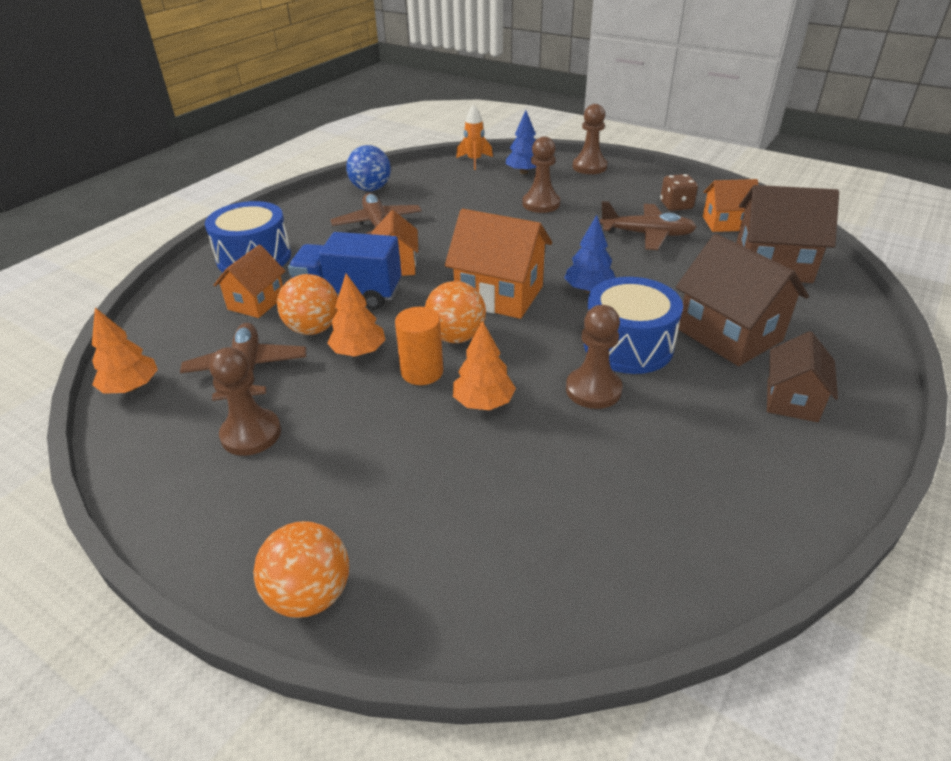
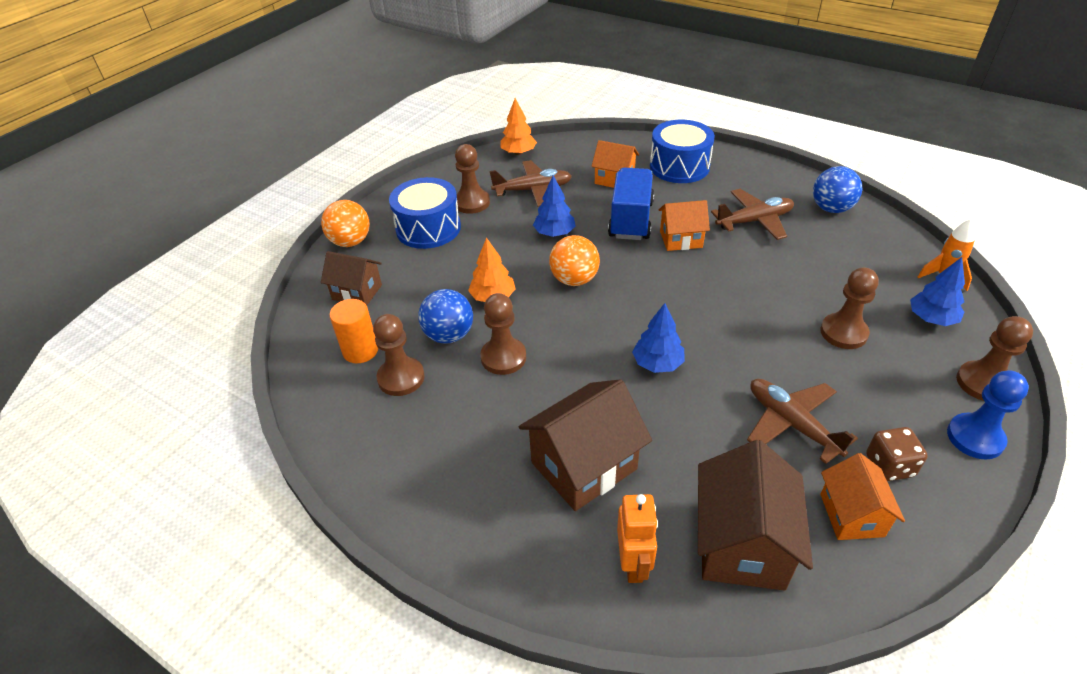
camera: 90 degrees right, 5 degrees up
orange ball [277,274,338,335] -> none
orange tree [327,274,386,357] -> blue tree [533,175,576,237]
orange cylinder [395,307,443,385] -> orange cylinder moved to [330,299,378,363]
orange house [445,209,552,319] -> none
blue drum [584,277,683,374] -> blue drum moved to [389,177,461,249]
brown plane [600,201,697,250] -> brown plane turned 135 degrees clockwise [747,379,858,464]
brown house [767,331,838,422] -> brown house moved to [321,251,382,305]
none -> brown pawn [373,314,425,396]
none -> blue ball [418,289,473,343]
none -> orange robot [617,494,658,583]
none -> blue pawn [947,370,1029,459]

